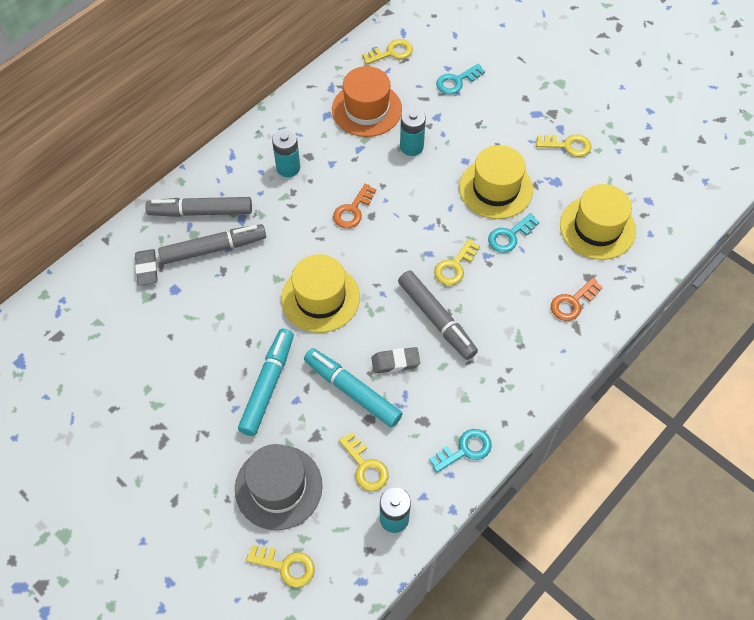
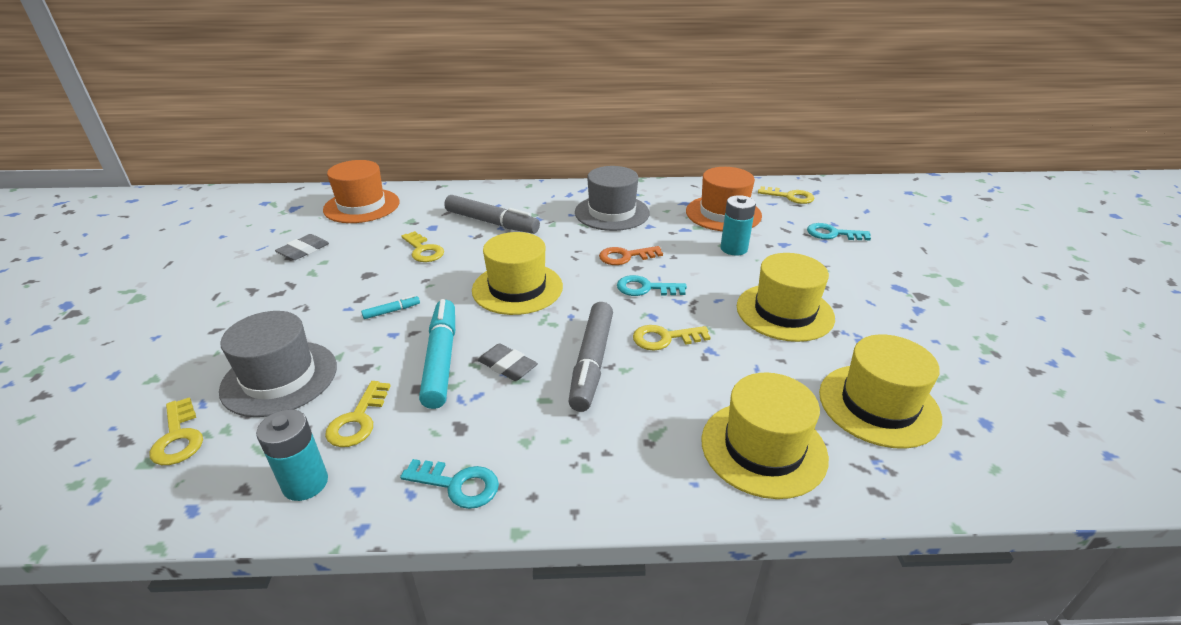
camera: 45 degrees right, 25 degrees down
grey eraser [135,249,158,285] -> grey eraser moved to [275,234,329,260]
grey marker [145,197,252,217] -> none
turquoise marker [238,329,294,436] -> turquoise marker [361,295,420,319], size x0.43
turquoise battery [272,129,300,177] -> grey hat [575,166,650,231]
turquoise key [488,213,540,253] -> turquoise key moved to [617,275,687,296]
yellow key [536,135,592,157] -> yellow key moved to [401,231,444,262]
orange key [551,278,603,321] -> yellow hat [702,372,829,499]
none -> orange hat [323,160,399,223]

